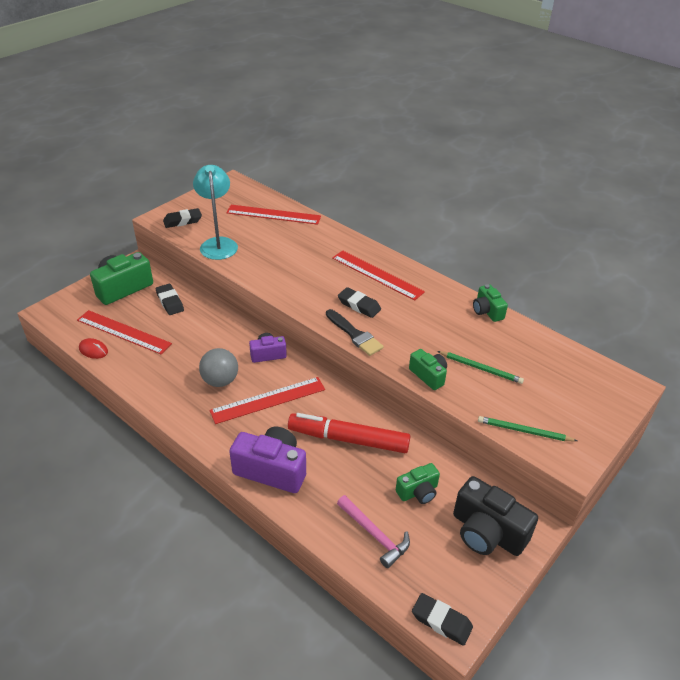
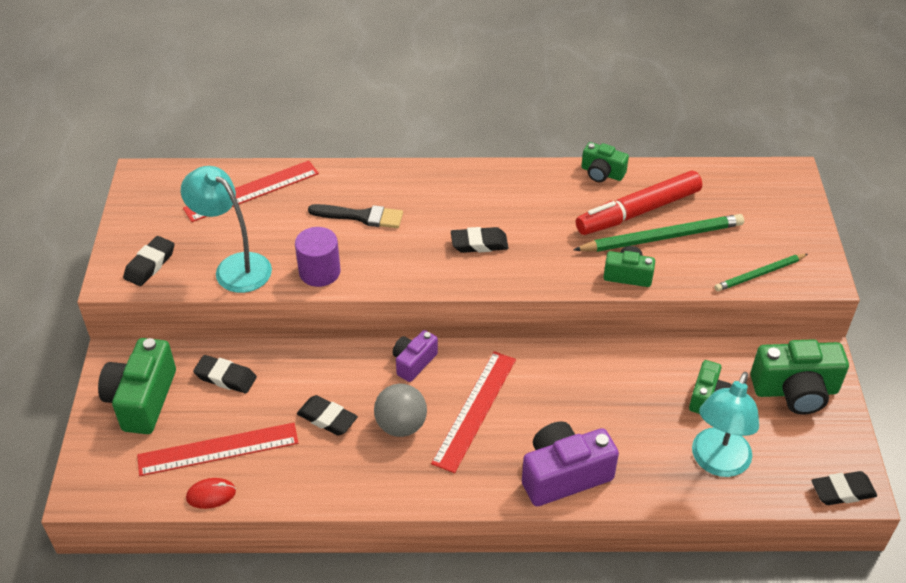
camera: 40 degrees left, 5 degrees up
red marker [288,413,410,453] -> red marker moved to [576,171,702,235]
black brush [326,309,384,356] -> black brush moved to [308,204,403,228]
red ruler [332,250,425,301] -> none
pink hammer [337,495,410,568] -> turquoise lamp [692,372,759,477]
green pencil [437,351,524,384] -> green pencil [573,214,744,252], size x1.66
black camera [453,476,538,556] -> green camera [751,339,849,415]
none -> purple cylinder [295,227,341,287]
none -> black eraser [297,395,358,436]

